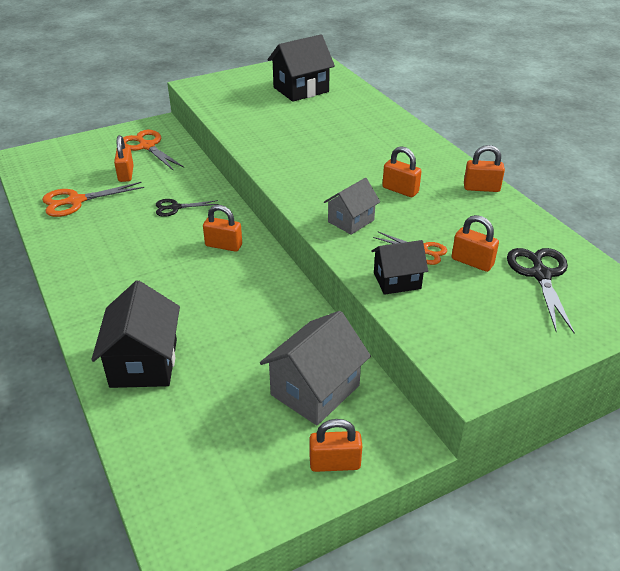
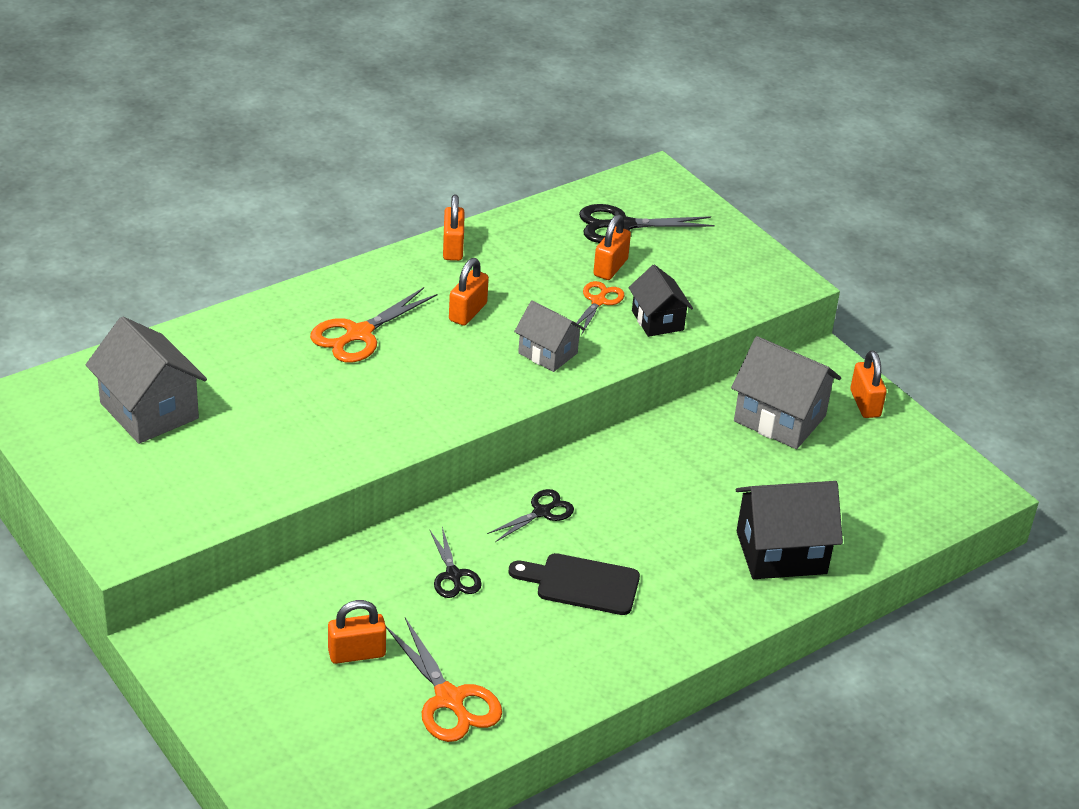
camera: 100 degrees left, 0 degrees up
orange scissors [123,130,184,171] -> orange scissors moved to [310,287,437,363]
orange padlock [203,205,242,252] -> black scissors [487,489,574,542]
black house [268,35,335,102] -> grey house [86,317,207,444]
none -> black cutting board [509,553,640,615]

